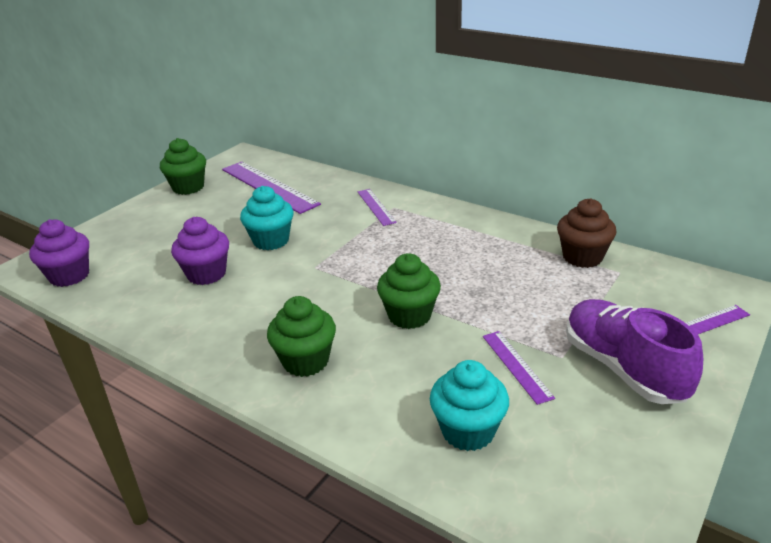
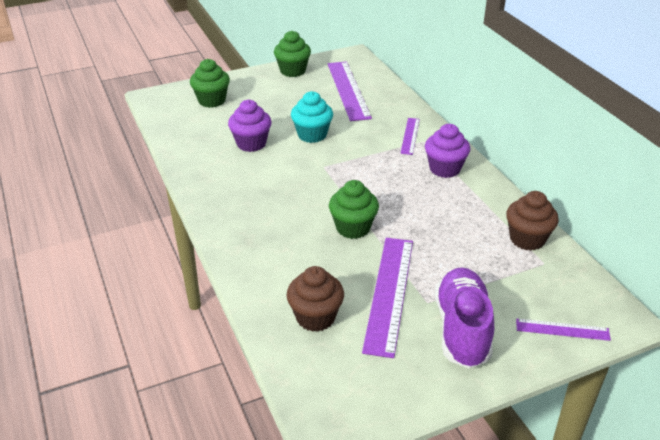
camera: 30 degrees right, 5 degrees up
purple cupcake [29,219,89,287] -> purple cupcake moved to [425,124,470,178]
green cupcake [267,296,336,377] -> green cupcake moved to [190,59,230,108]
turquoise cupcake [430,360,509,451] -> brown cupcake [286,266,344,332]
purple ruler [483,331,555,405] -> purple ruler [362,238,413,358], size x1.92

